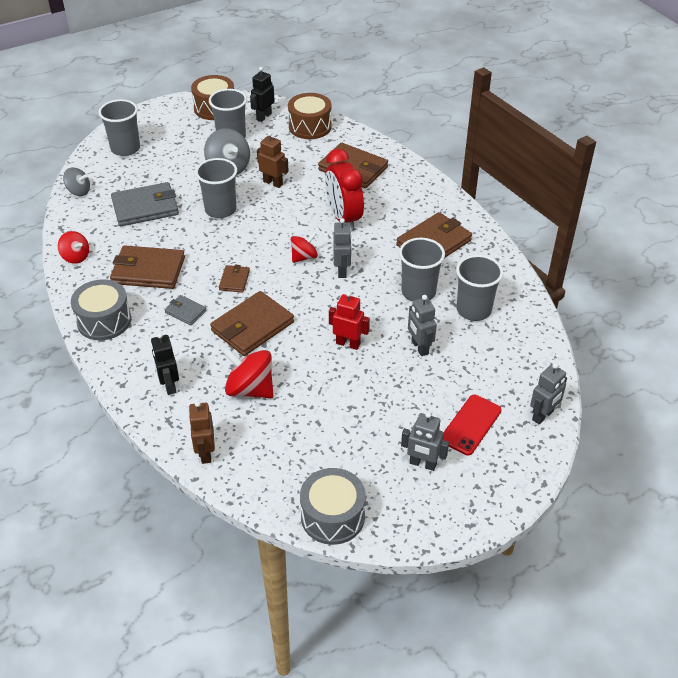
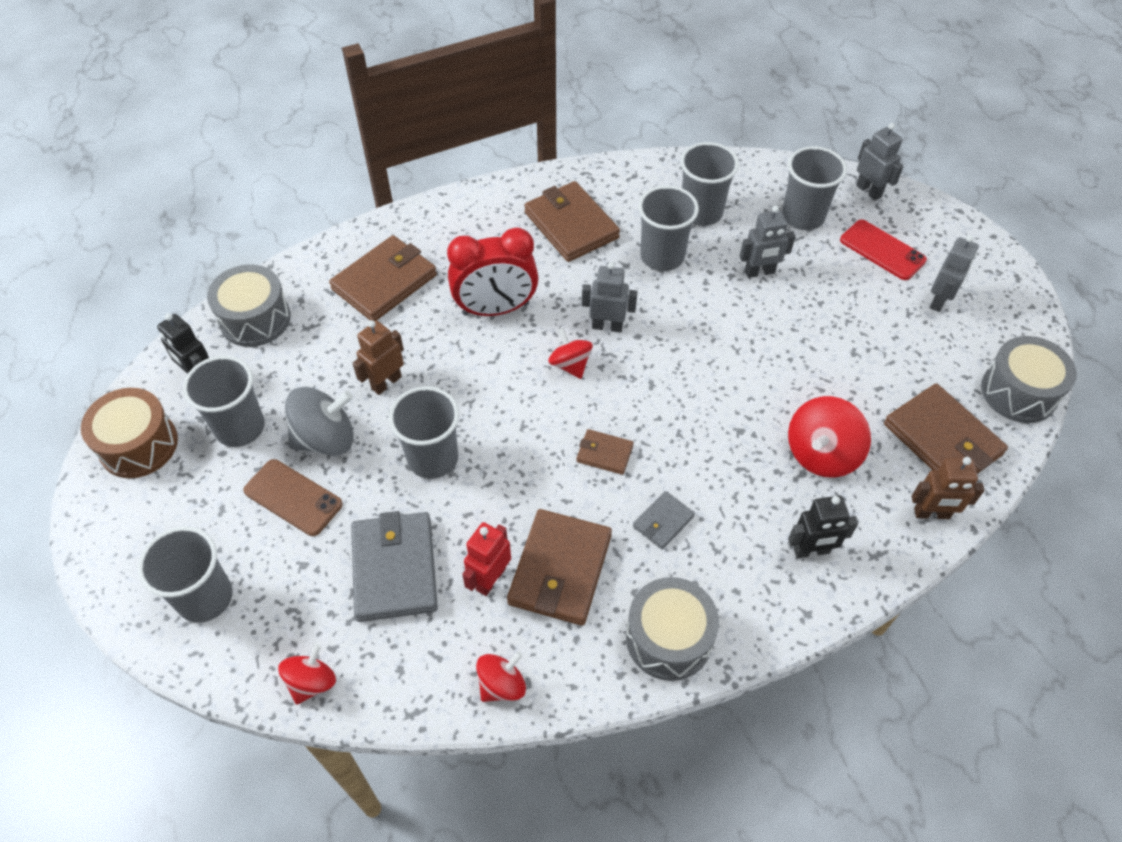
camera: 80 degrees left, 10 degrees up
grey spinning top [63,167,90,196] -> red spinning top [278,644,336,705]
brown wallet [210,291,294,356] -> brown wallet moved to [884,383,1008,474]
brown drum [288,93,332,139] -> grey drum [207,264,291,347]
red robot [329,291,370,350] -> red robot moved to [462,522,511,596]
none -> brown phone [243,459,343,536]
none -> grey cup [782,146,847,230]

